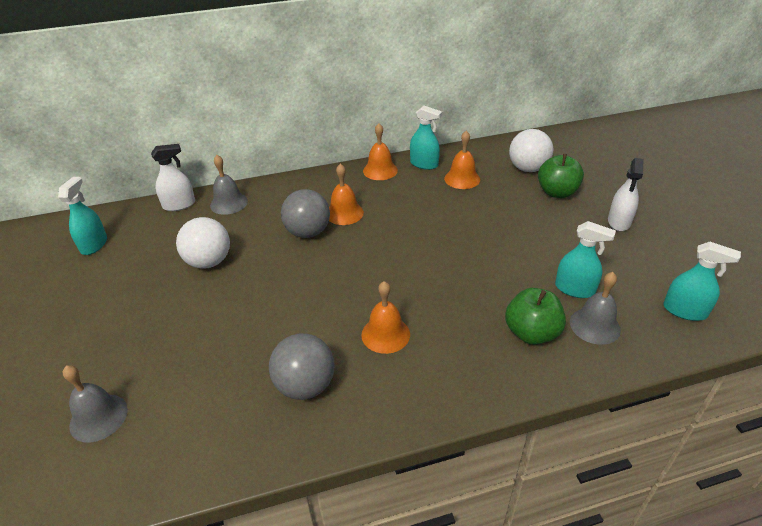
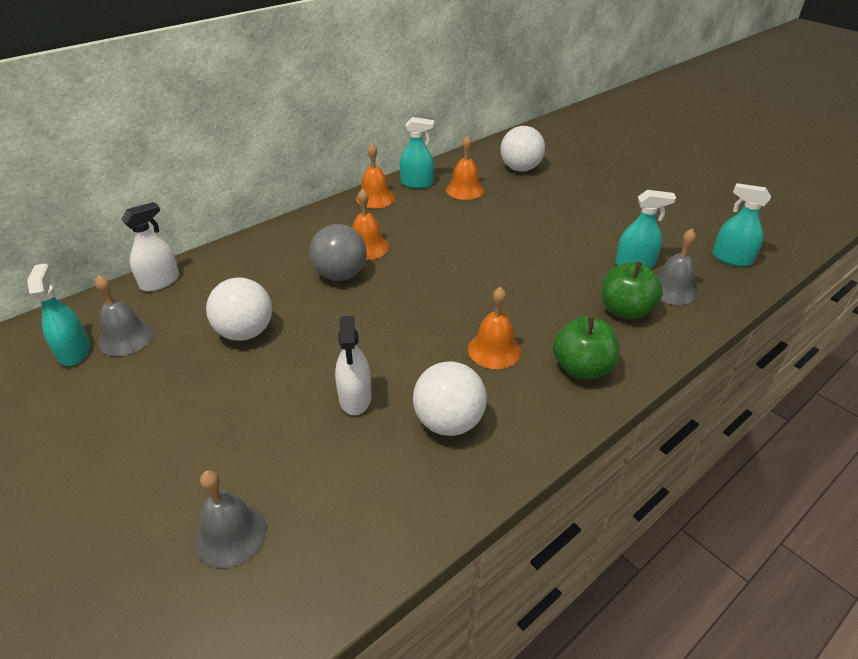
camera: 25 degrees left, 0 degrees up
grey bell [210,155,248,215] -> grey bell moved to [95,275,154,356]
grey ball [269,333,334,400] -> white ball [413,361,487,436]
green apple [538,154,584,198] -> green apple moved to [553,316,620,380]
white spray bottle [608,158,643,231] -> white spray bottle moved to [335,316,372,415]
turquoise spray bottle [663,242,741,321] -> turquoise spray bottle turned 150 degrees counterclockwise [712,183,771,267]

